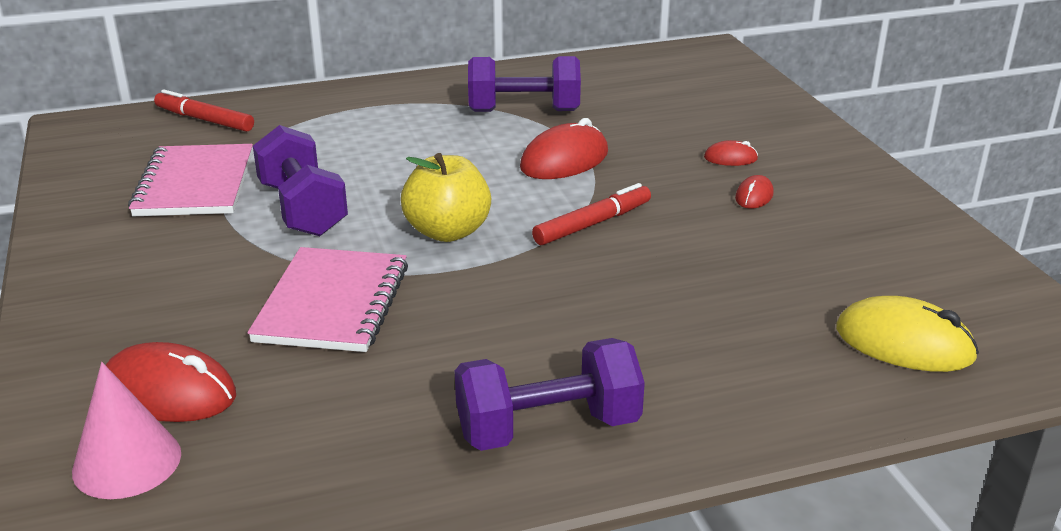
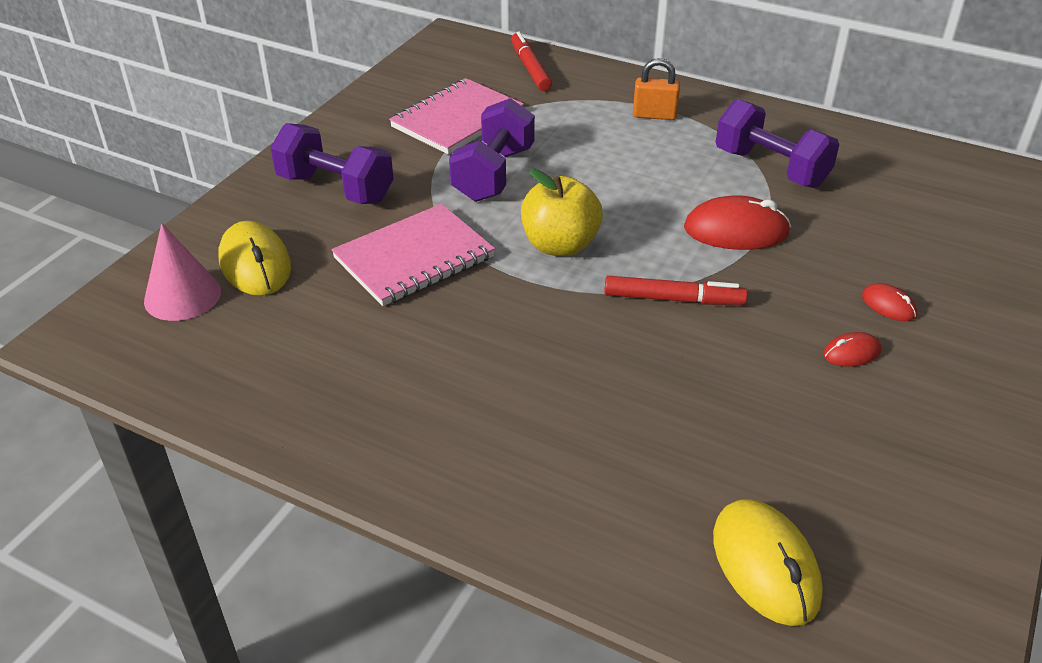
camera: 45 degrees right, 10 degrees up
red mouse [106,342,236,422] -> yellow mouse [218,221,291,296]
purple dumbbell [455,338,645,451] -> purple dumbbell moved to [270,123,394,204]
none -> orange padlock [633,58,680,120]

